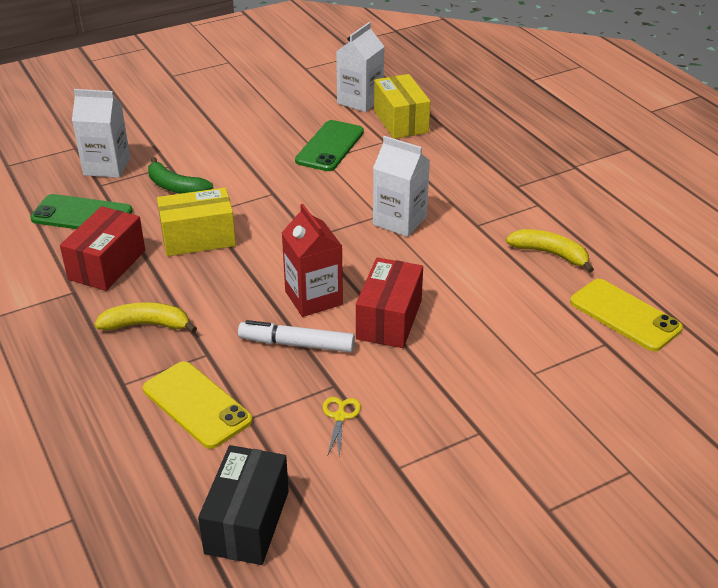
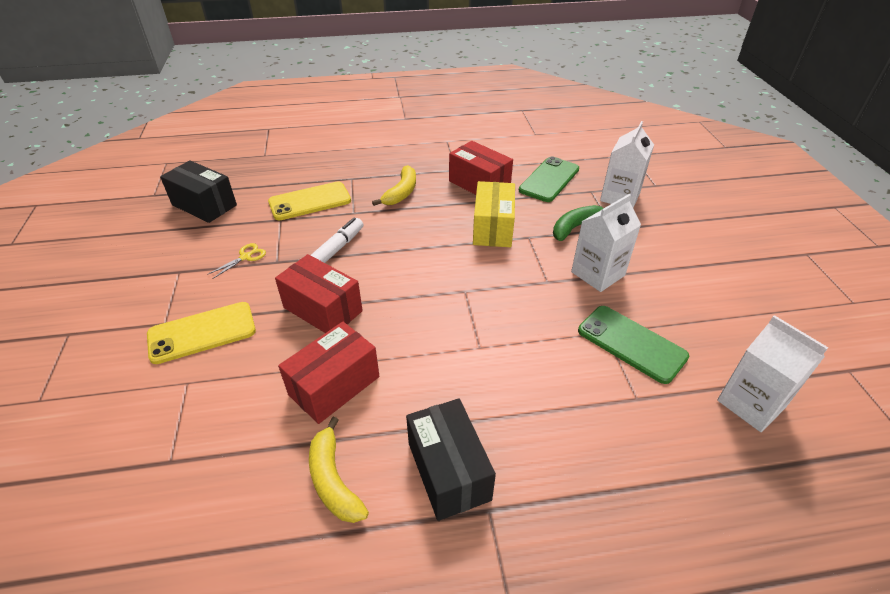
camera: 110 degrees right, 5 degrees up
red carton [282,204,343,317] -> none
yellow scissors [323,397,361,456] -> yellow scissors turned 75 degrees counterclockwise [207,243,266,279]
white carton [373,136,430,237] -> white carton moved to [571,194,641,292]
yellow box [374,74,431,139] -> none
yellow banana [506,229,594,273] -> yellow banana turned 105 degrees clockwise [309,417,369,523]
yellow phone [570,279,683,352] -> yellow phone moved to [147,302,256,364]
none -> red box [278,322,379,424]
none -> black box [406,398,496,521]

